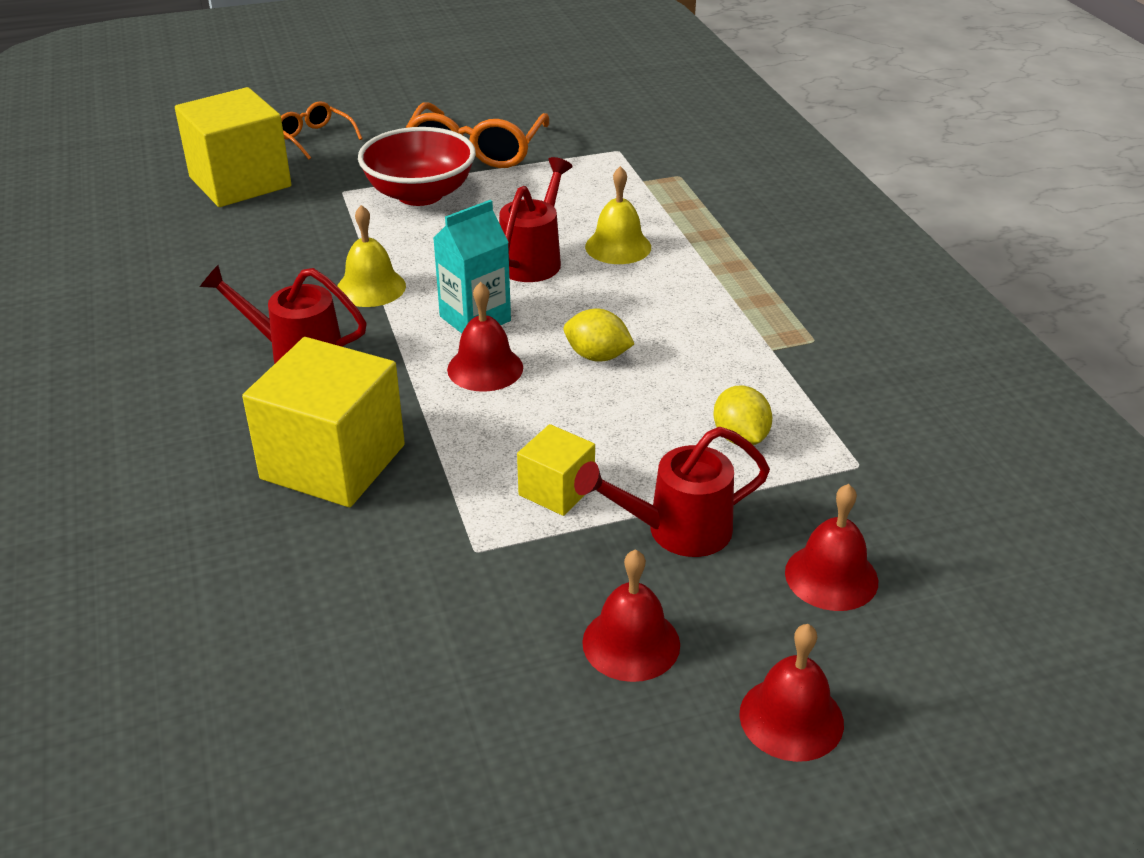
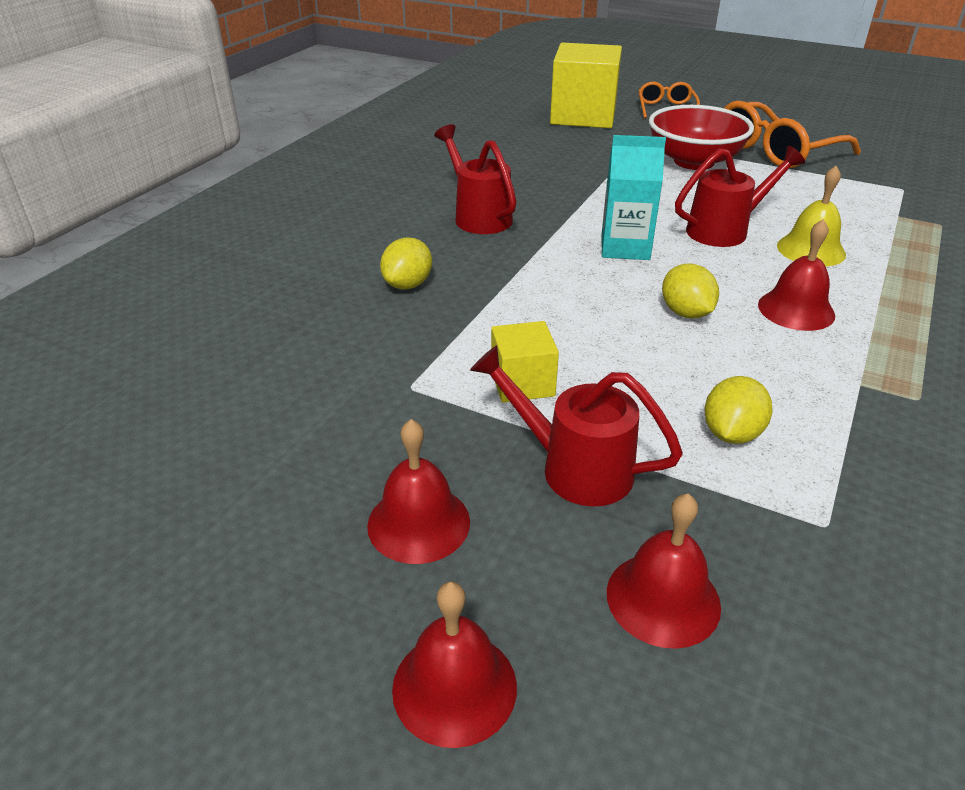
camera: 45 degrees right, 0 degrees up
yellow cube [242,337,405,507] -> yellow lemon [380,237,432,290]
yellow bell [337,205,406,307] -> none
red bell [447,282,523,392] -> red bell moved to [758,219,835,331]

